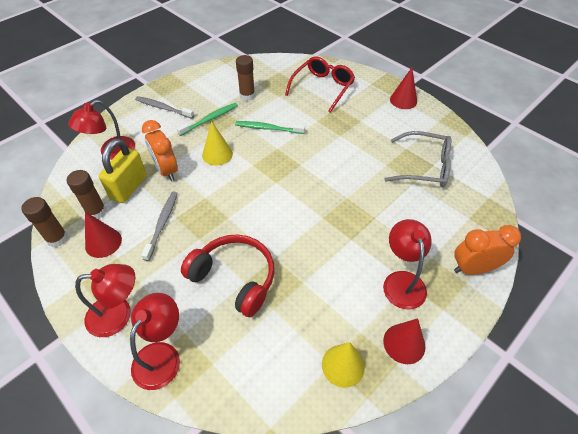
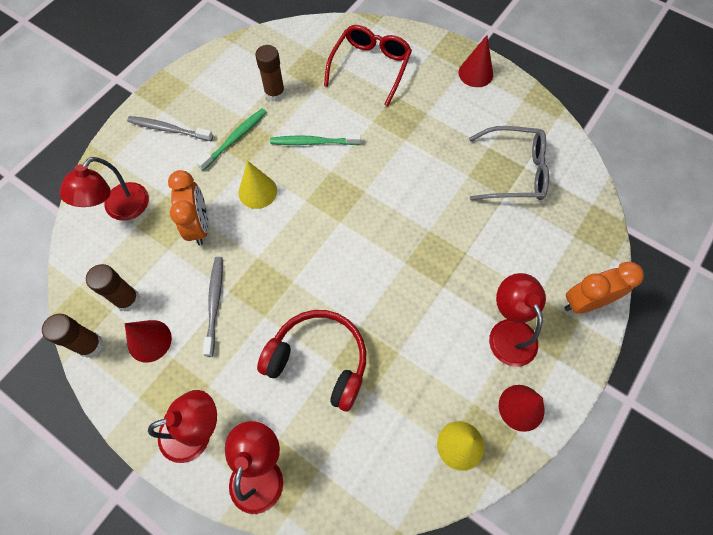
camera: 10 degrees left, 15 degrees up
yellow padlock [99,139,147,203] -> none
orange clock [142,120,178,181] -> orange clock turned 150 degrees counterclockwise [168,170,209,245]

